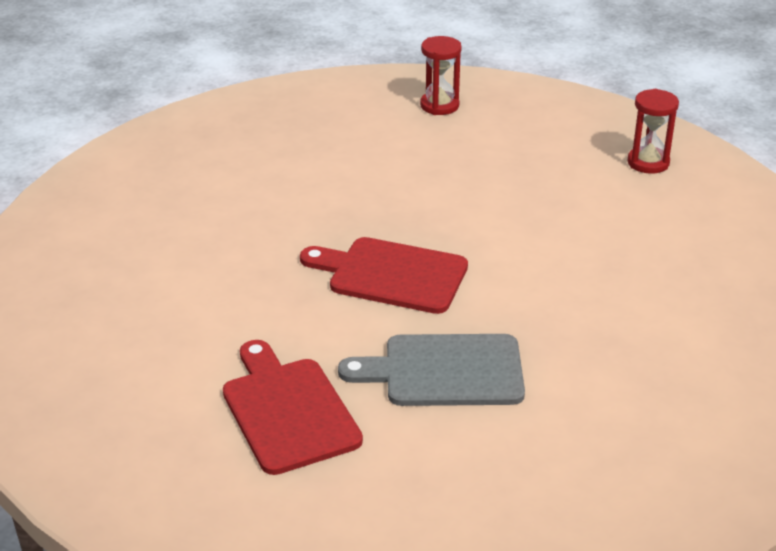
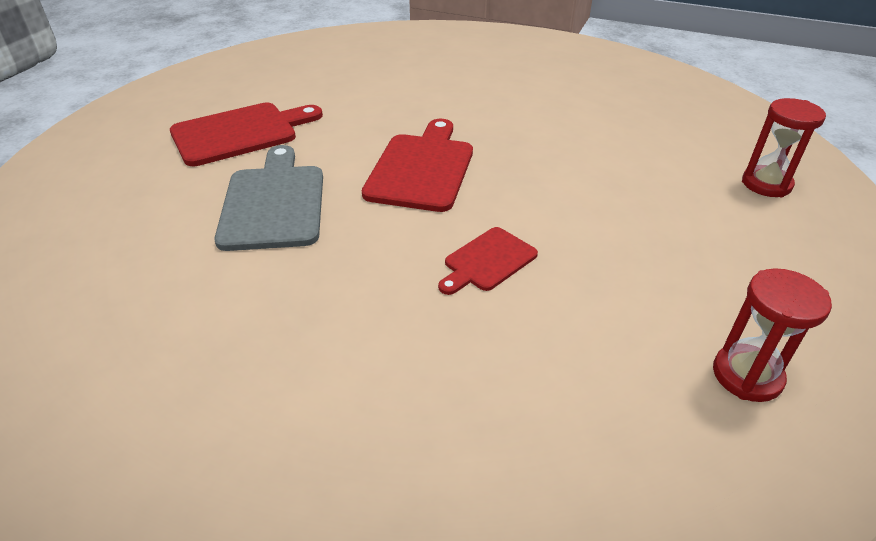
camera: 85 degrees right, 5 degrees up
none -> red cutting board [438,227,538,295]

